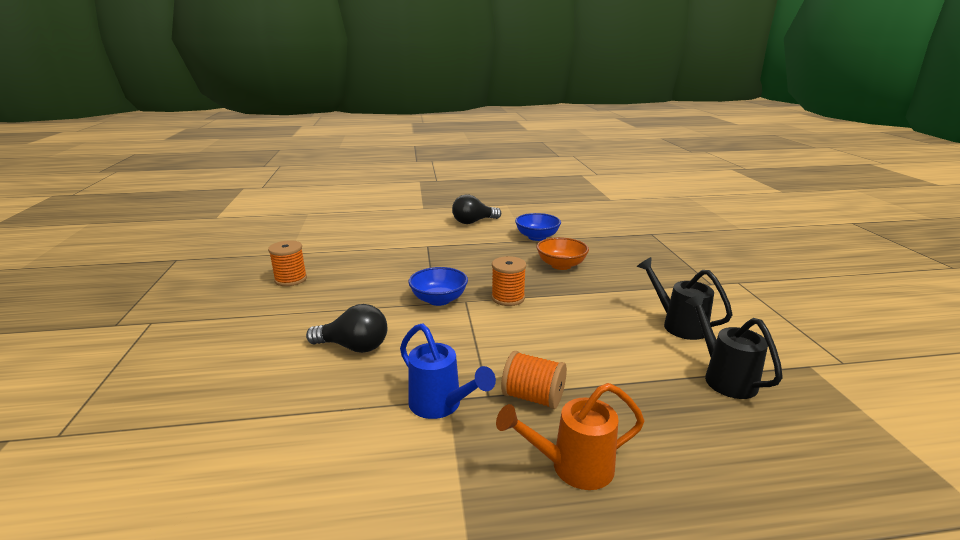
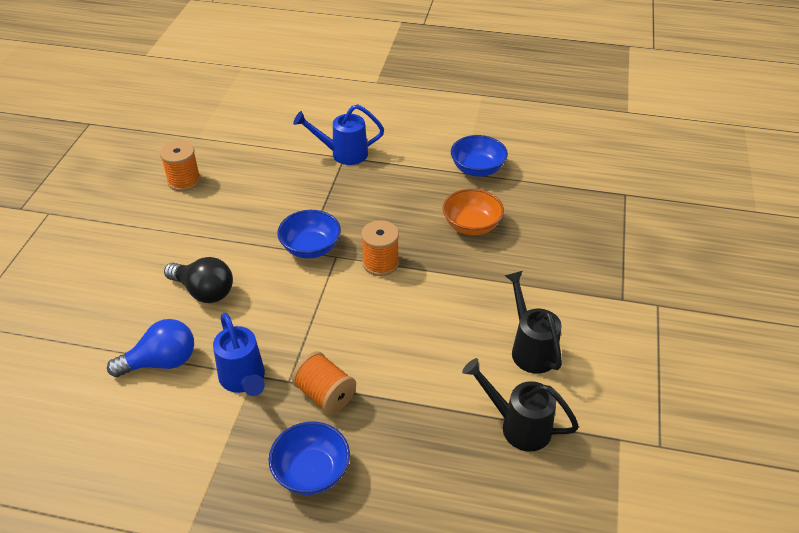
camera: 20 degrees right, 20 degrees up
black light bulb [452,194,501,224] -> none
orange watering can [496,383,645,490] -> blue bowl [269,422,350,495]
black watering can [685,294,783,399] -> black watering can turned 60 degrees counterclockwise [462,358,579,451]
none -> blue light bulb [107,319,194,377]
none -> blue watering can [293,104,384,165]

